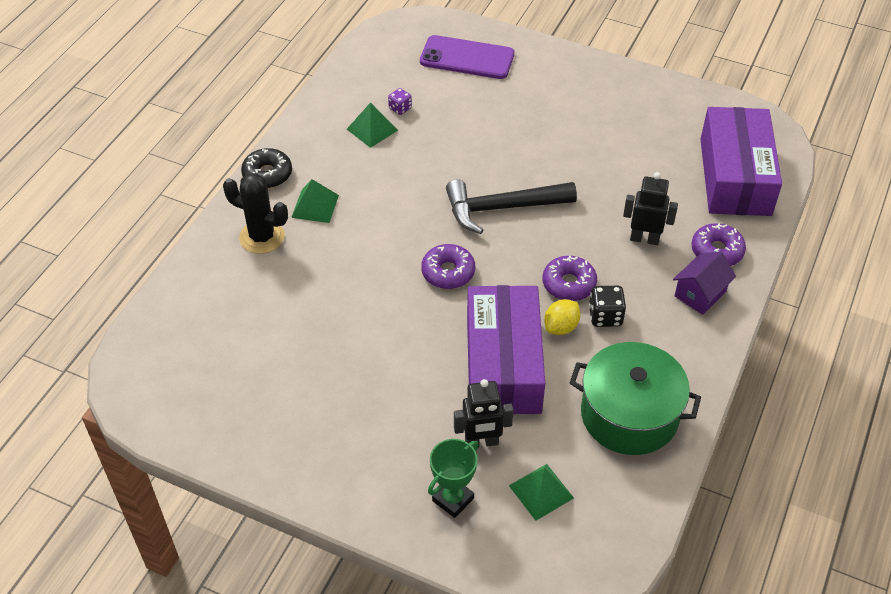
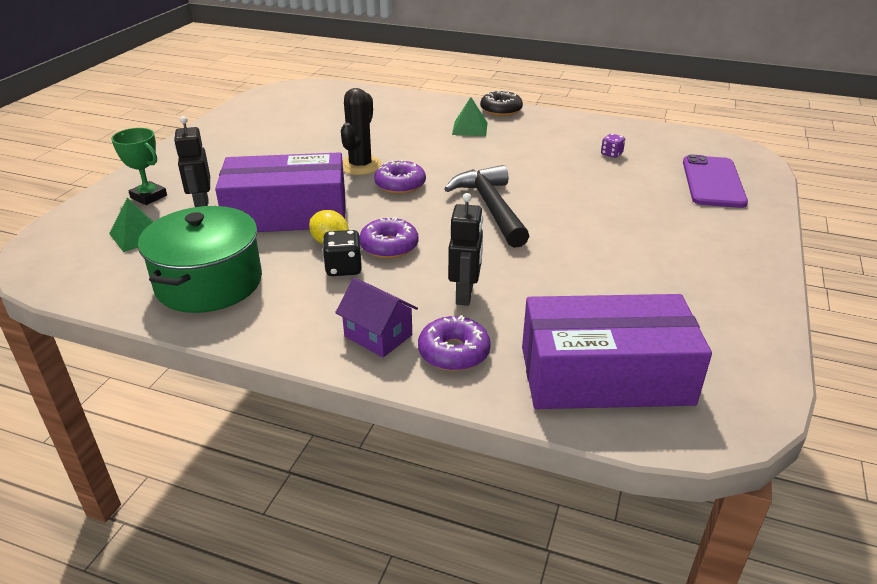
camera: 85 degrees right, 15 degrees down
black cactus [223,173,288,254] -> black cactus moved to [341,88,382,175]
green pyramid [347,102,398,148] -> none

